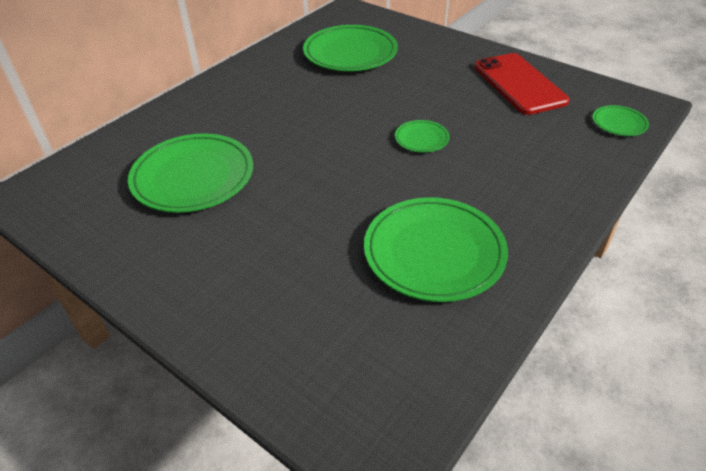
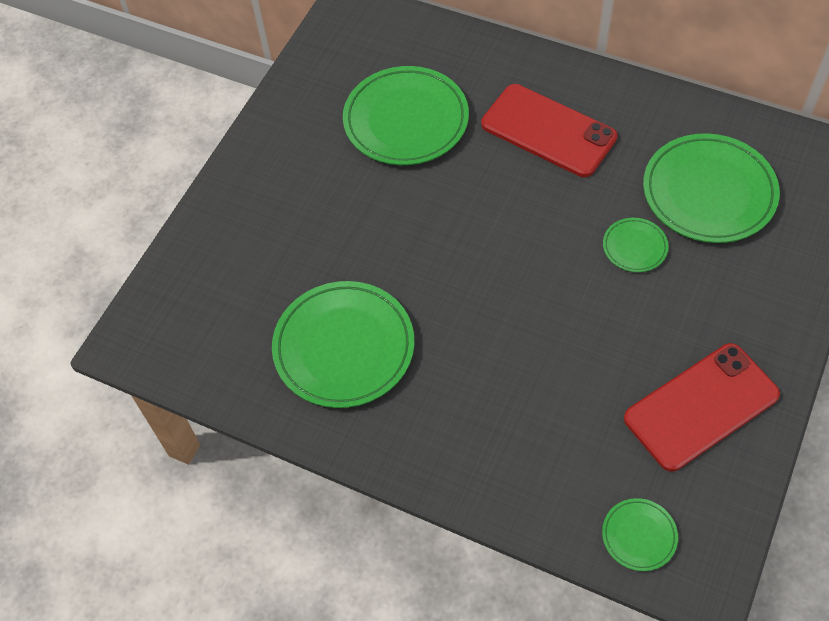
camera: 80 degrees right, 15 degrees up
green plate [395,120,450,153] -> green plate moved to [603,218,669,272]
none -> red phone [481,84,617,177]

